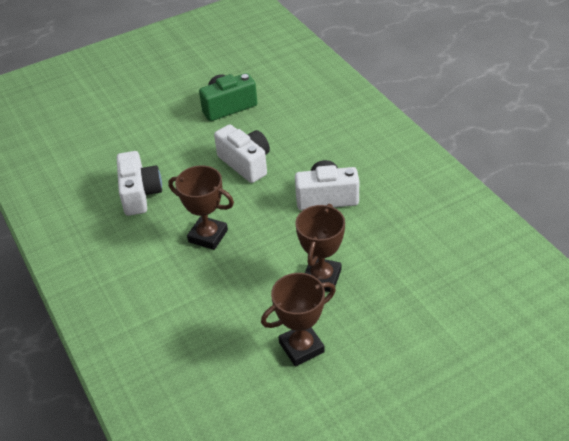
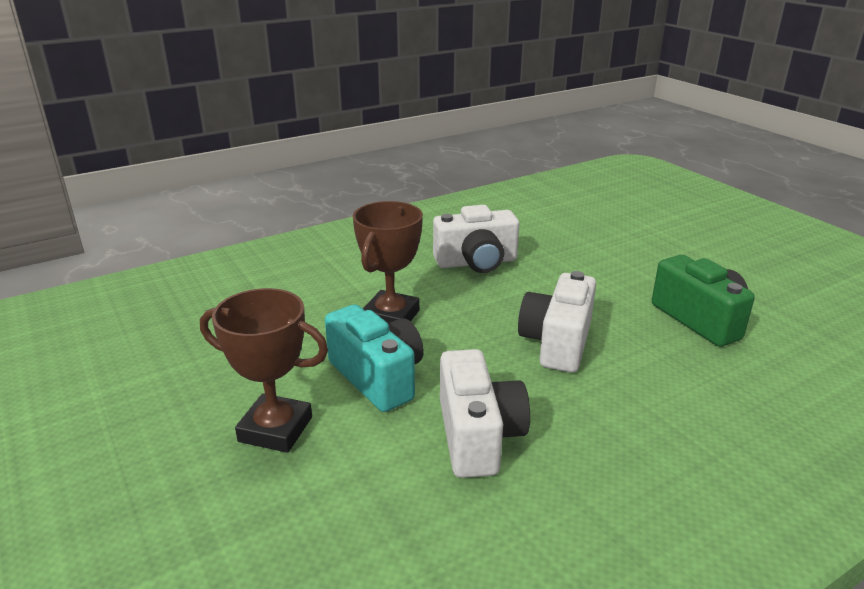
camera: 85 degrees right, 15 degrees down
white camera [214,124,270,183] -> white camera turned 150 degrees clockwise [518,271,596,373]
brown trophy [261,273,336,366] -> none
none -> turquoise camera [325,304,424,412]

